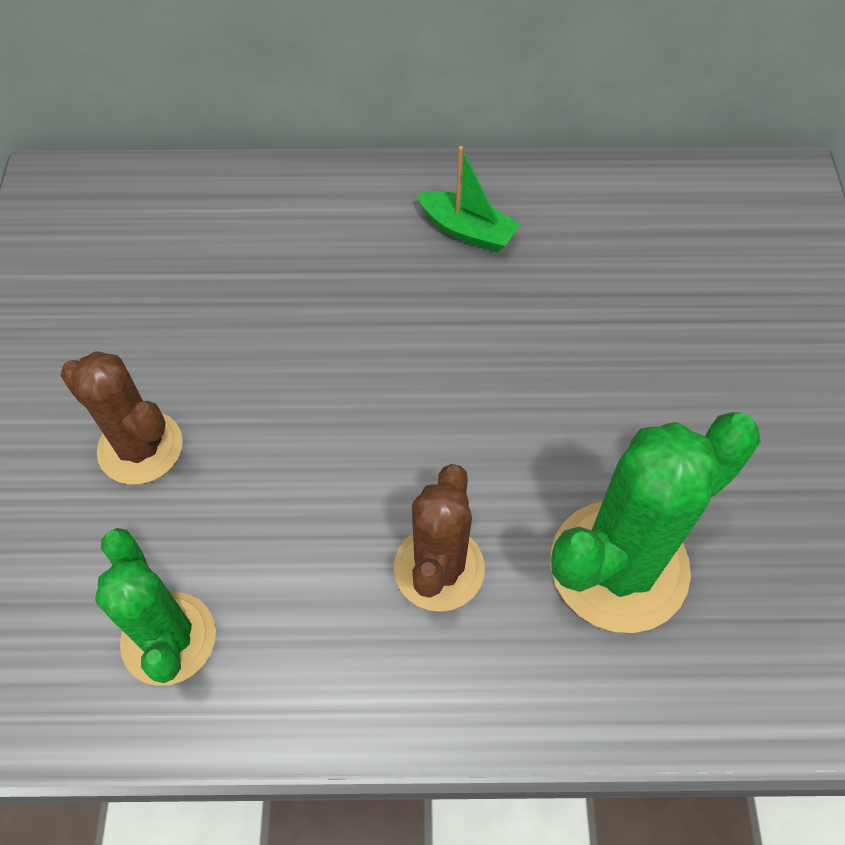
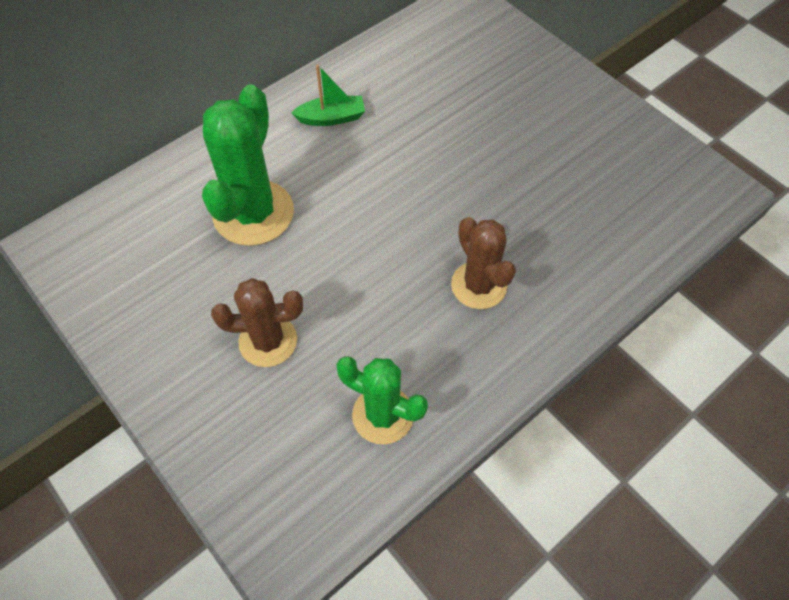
camera: 40 degrees left, 0 degrees up
green cactus [550,412,761,633] -> green cactus moved to [202,84,294,246]

